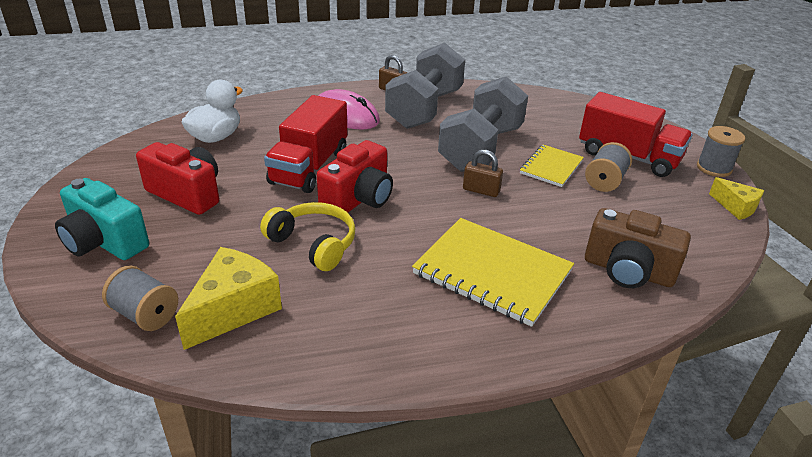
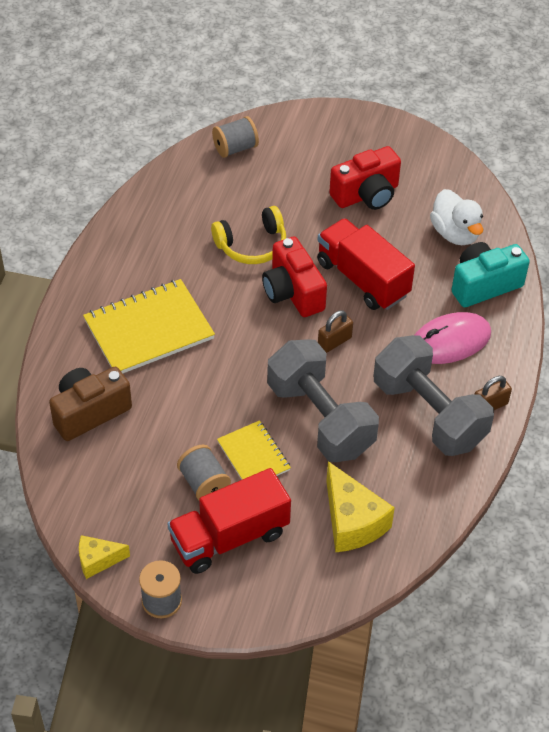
camera: 120 degrees right, 15 degrees up
turquoise camera [55,178,149,260] -> turquoise camera moved to [451,242,530,307]
yellow cheese [175,247,282,350] -> yellow cheese moved to [326,461,395,552]
brown padlock [463,150,503,197] -> brown padlock moved to [318,311,353,353]

